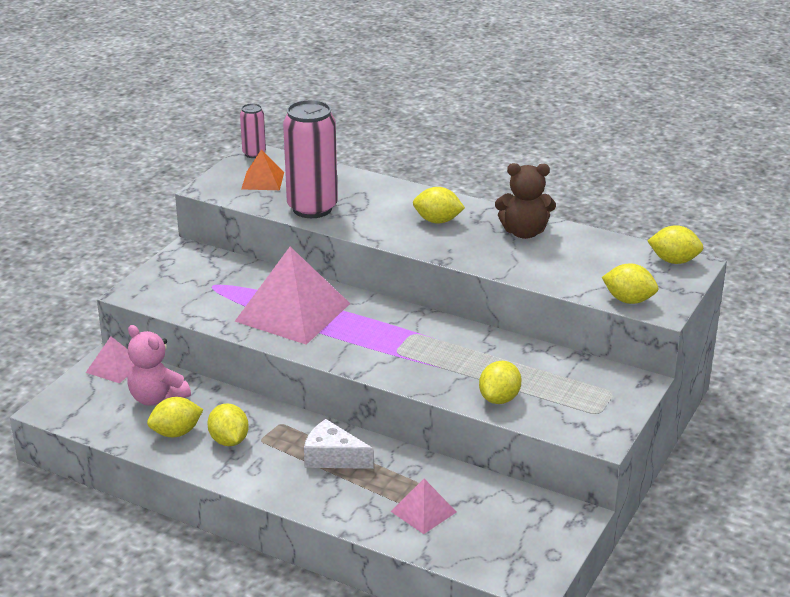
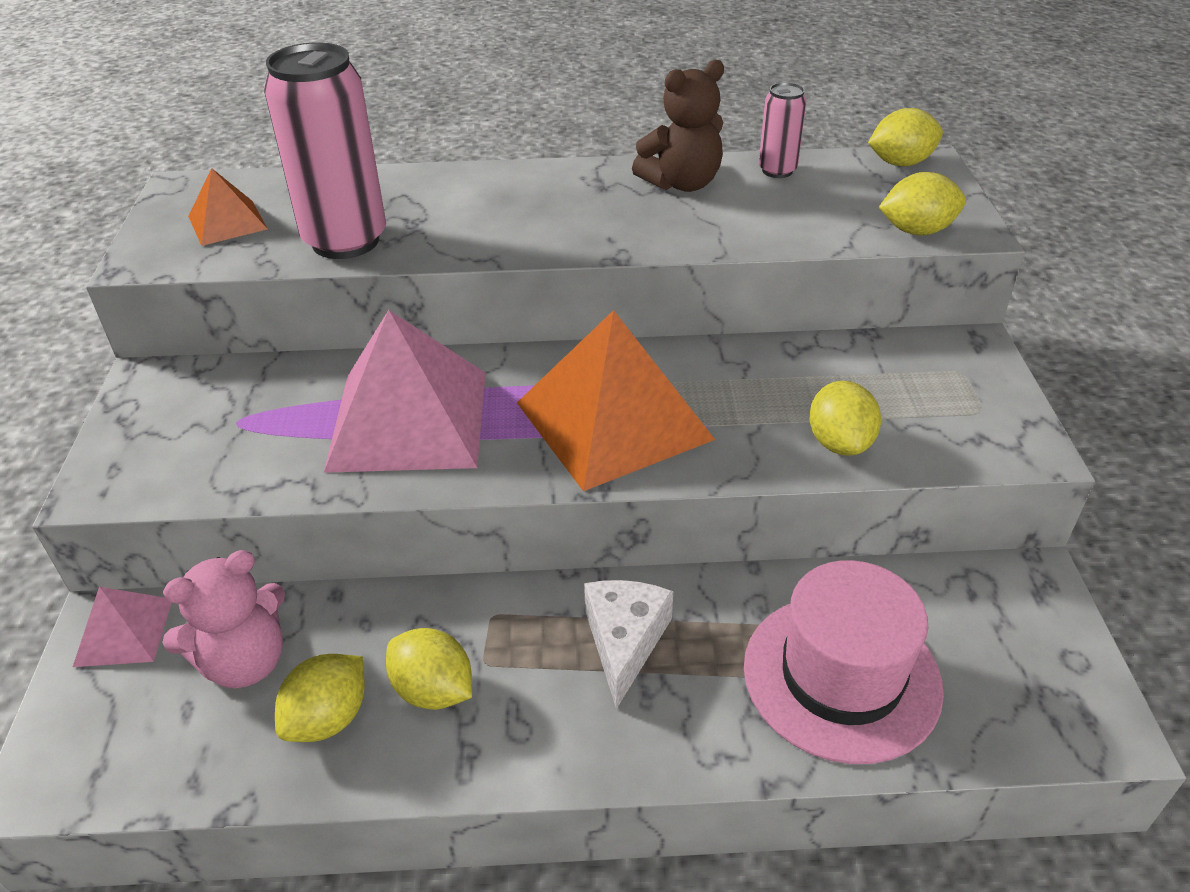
camera: 30 degrees left, 10 degrees up
pink teddy bear [127,325,191,406] -> pink teddy bear turned 45 degrees counterclockwise [162,550,285,688]
pink can [240,103,266,158] -> pink can moved to [759,82,807,178]
white cheese [304,419,374,469] -> white cheese turned 105 degrees clockwise [584,580,673,709]
pink pyramid [391,479,457,534] -> pink hat [744,560,944,764]
yellow lemon [413,187,465,223] -> none
none -> orange pyramid [517,310,715,491]

